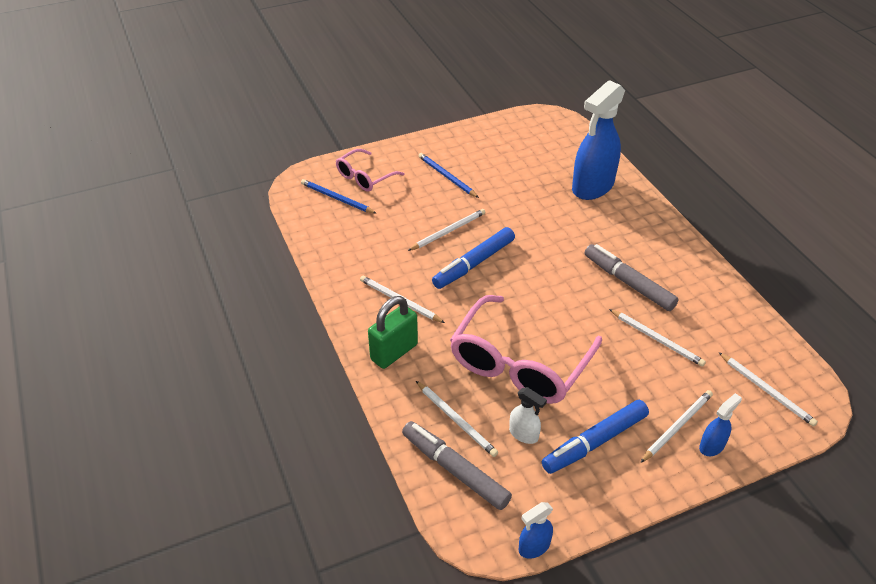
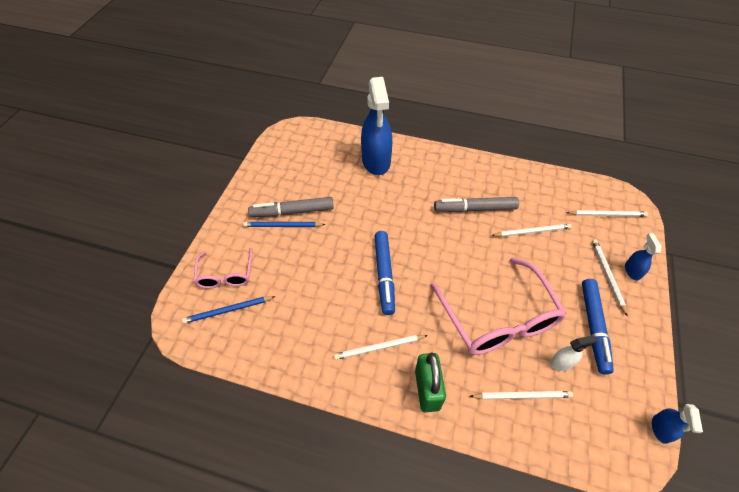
camera: 50 degrees left, 10 degrees up
grey marker [402,421,512,510] -> grey marker moved to [248,197,334,217]
white pencil [408,209,486,251] -> none

